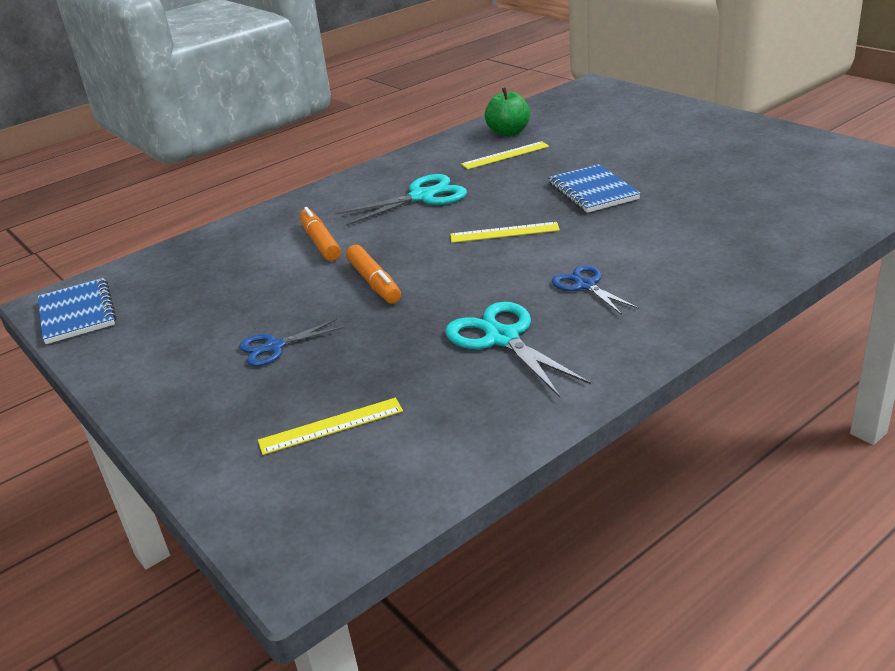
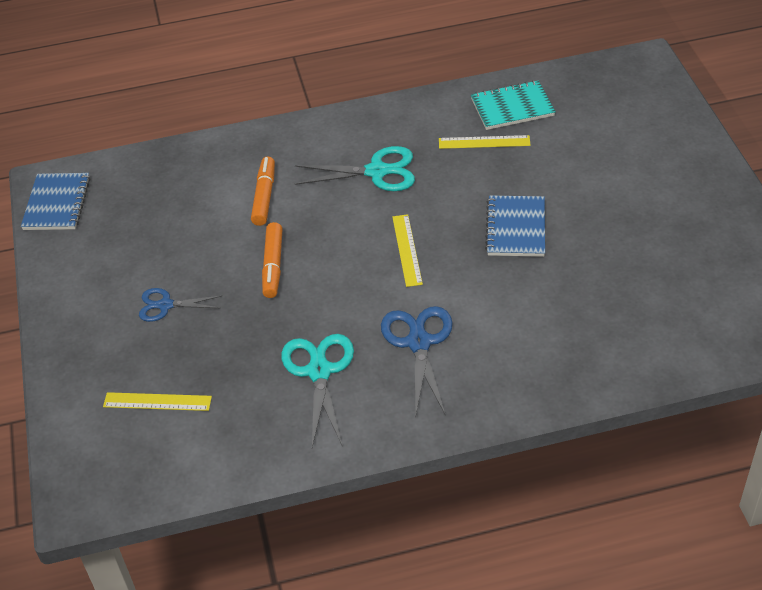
camera: 25 degrees right, 15 degrees up
yellow ruler [450,222,560,243] -> yellow ruler turned 60 degrees clockwise [392,214,423,287]
green apple [485,88,530,136] -> turquoise notebook [471,80,556,130]
blue scissors [552,265,639,315] -> blue scissors [381,306,453,414], size x1.60

